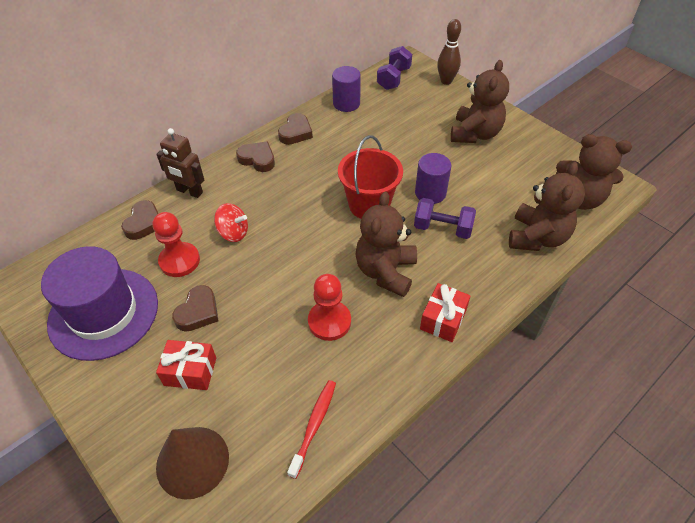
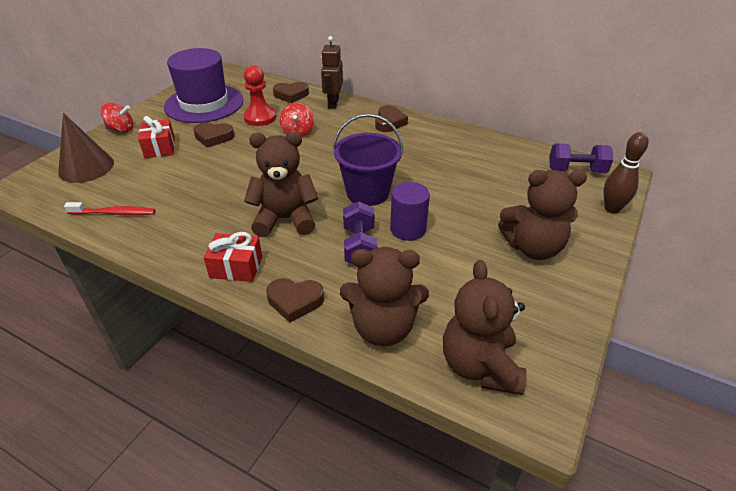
camera: 70 degrees right, 10 degrees down
brown heart [278,113,313,145] -> brown heart moved to [266,278,324,323]
red pawn [308,274,351,341] -> none
purple cylinder [332,66,361,112] -> none
red bucket [338,135,403,219] -> purple bucket [333,114,403,206]
none -> red spinning top [101,102,133,133]

